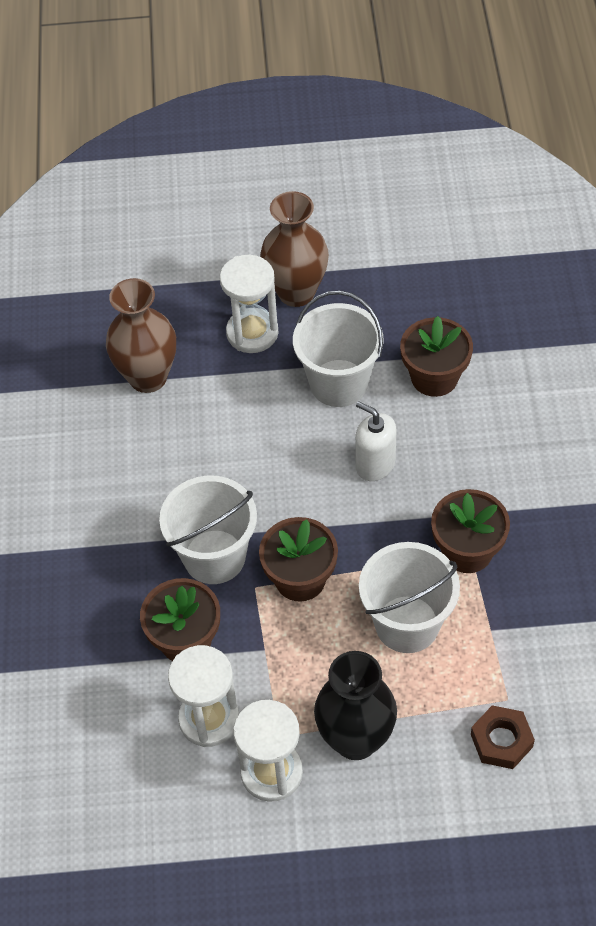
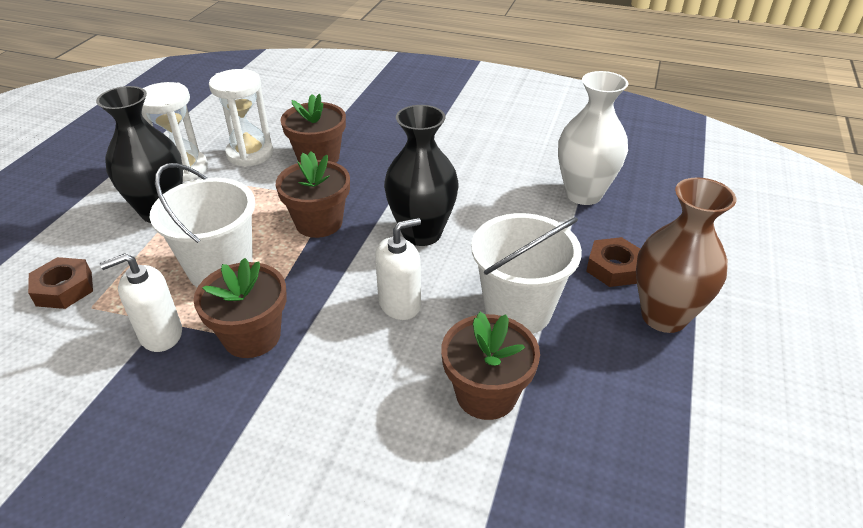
camera: 110 degrees right, 15 degrees down
brown vase [106,278,176,393] -> white vase [558,71,628,205]
white bucket [159,476,257,584] -> none
white hourglass [220,255,278,353] -> brown nut [586,237,640,287]
none -> white soap dispenser [100,253,182,352]
none -> black vase [384,105,459,246]

